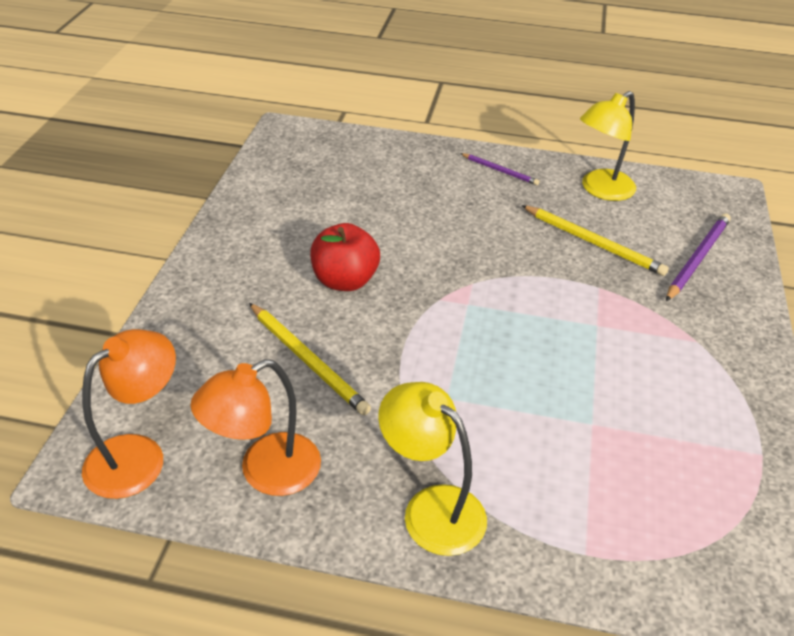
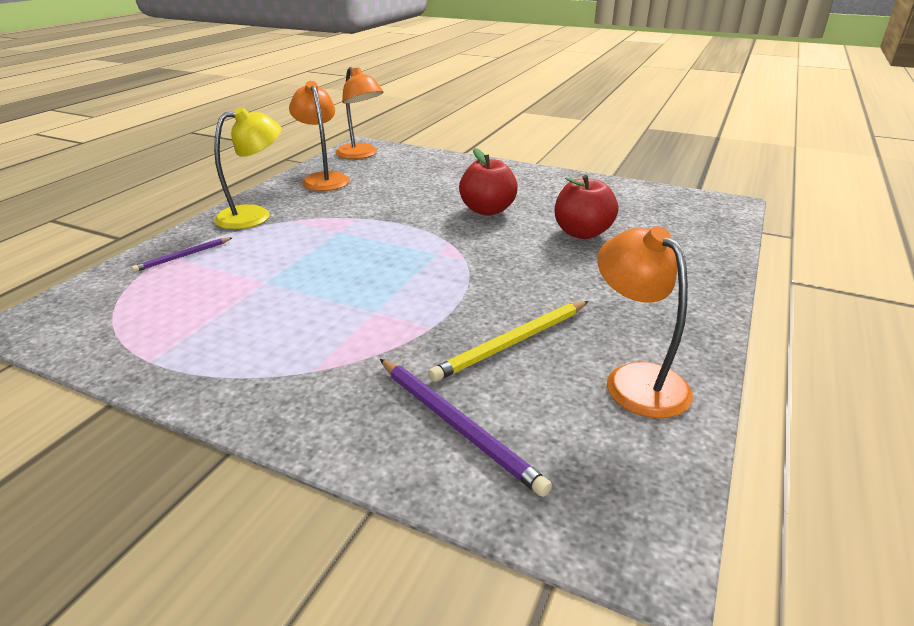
camera: 105 degrees right, 10 degrees down
yellow pencil [249,303,371,415] -> none
purple pencil [460,153,539,185] -> purple pencil moved to [131,237,233,272]
yellow lamp [580,91,636,201] -> orange lamp [598,226,693,418]
none -> red apple [555,175,618,239]

